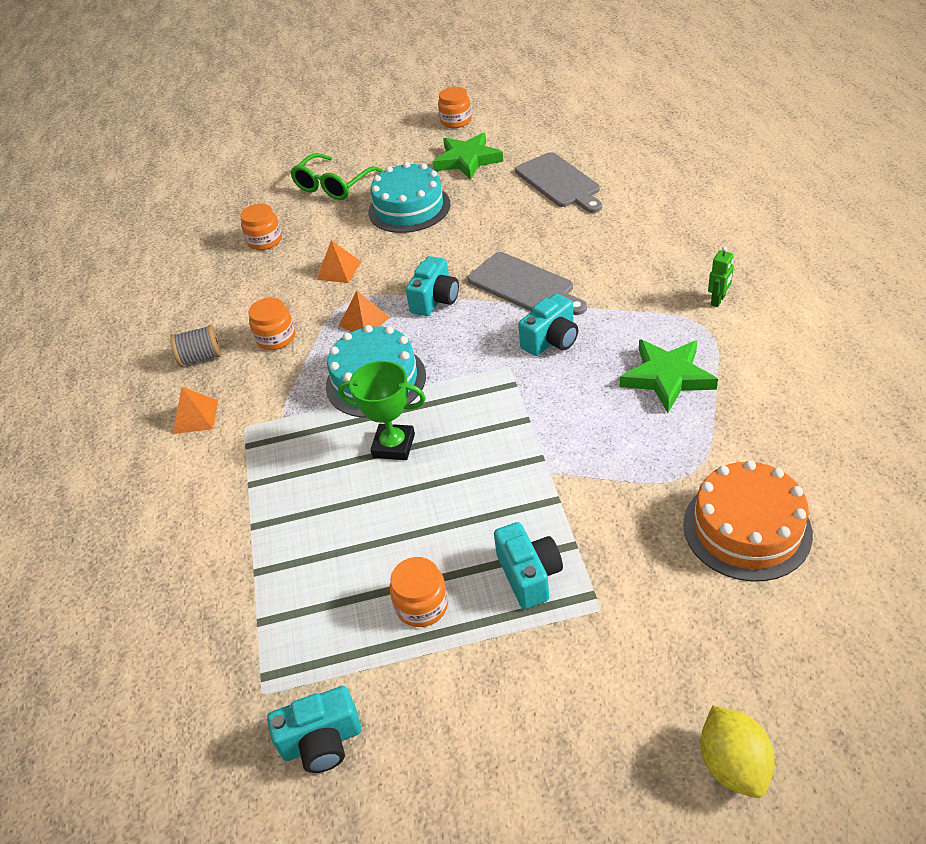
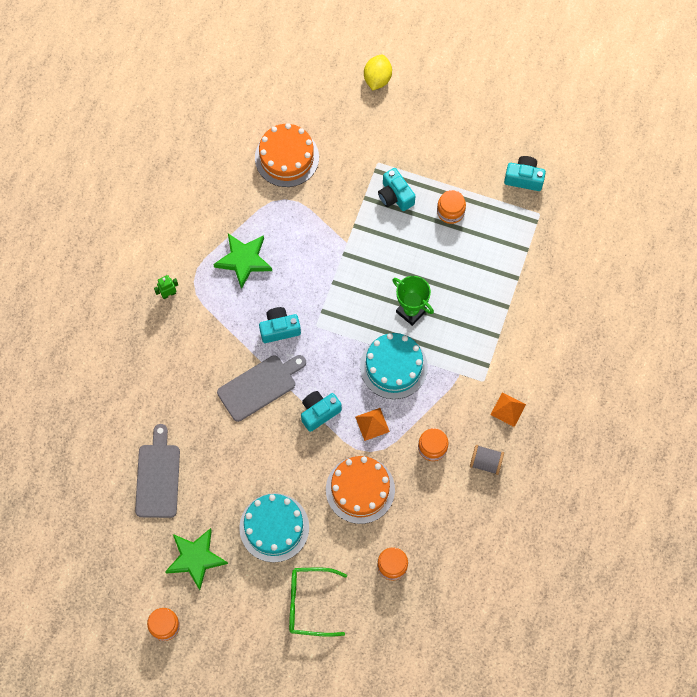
camera: 155 degrees left, 25 degrees up
green glasses [290,153,383,200] -> green glasses turned 150 degrees counterclockwise [289,568,347,637]
orange pyramid [317,240,361,283] -> orange cake [326,456,395,524]
grey cutting board [468,252,587,315] -> grey cutting board turned 75 degrees clockwise [217,355,306,422]
turquoise camera [494,522,563,609] -> turquoise camera turned 45 degrees counterclockwise [378,168,416,211]

